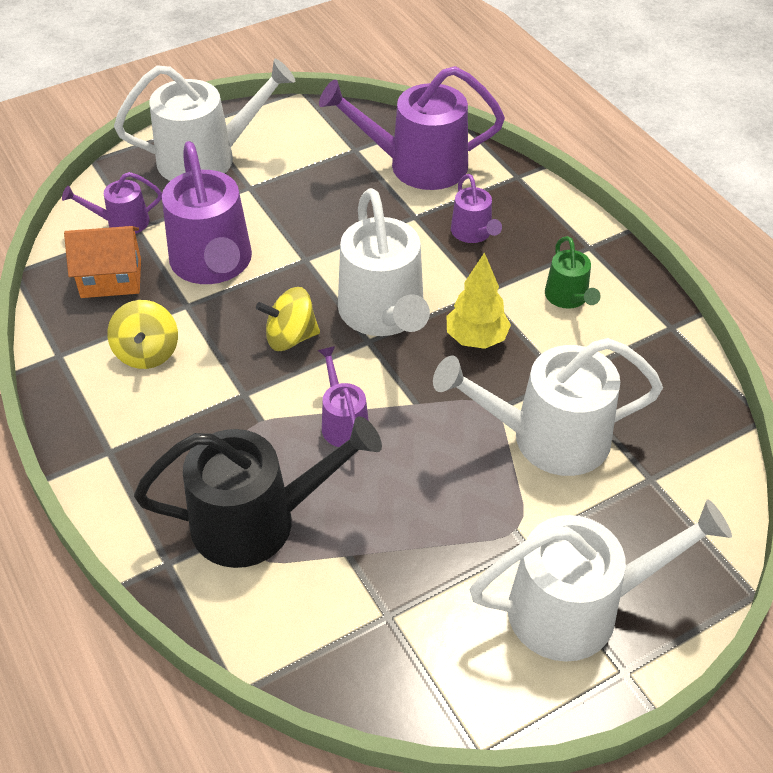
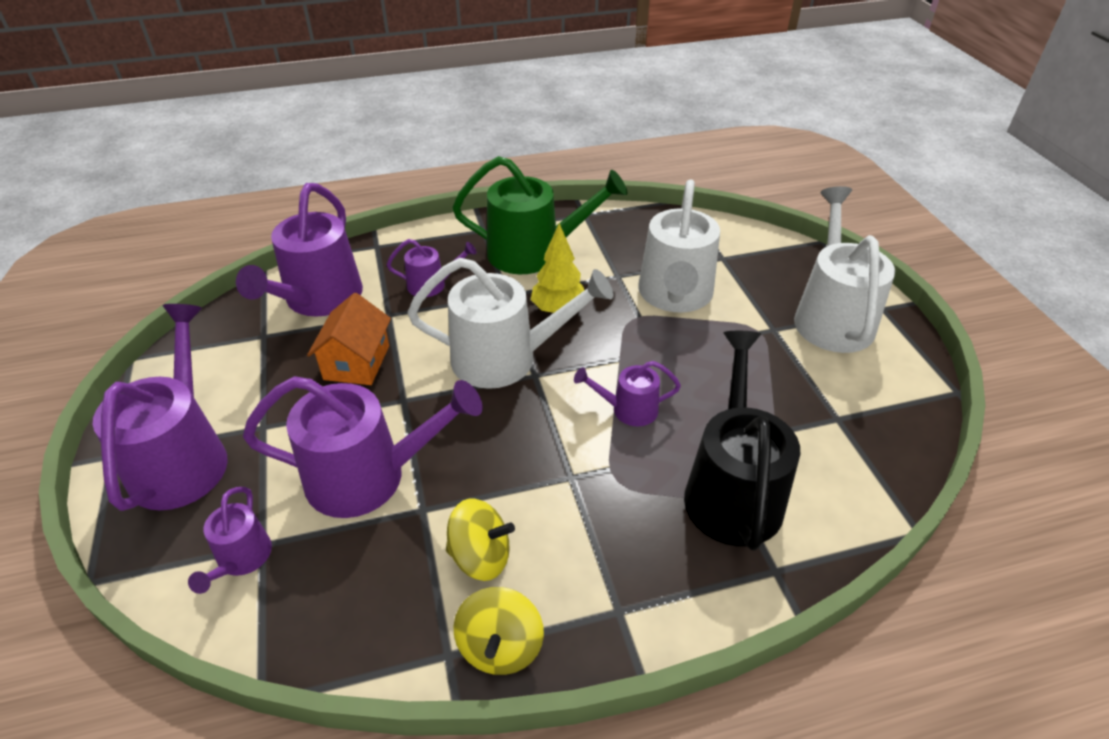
camera: 75 degrees left, 5 degrees down
orange house [64,226,141,298] -> orange house moved to [307,293,391,385]
white watering can [114,59,295,181] -> purple watering can [93,304,228,511]
yellow spinning top [256,287,320,351] -> yellow spinning top moved to [453,587,544,675]
green watering can [545,236,600,309] -> green watering can [452,156,628,274], size x1.98

